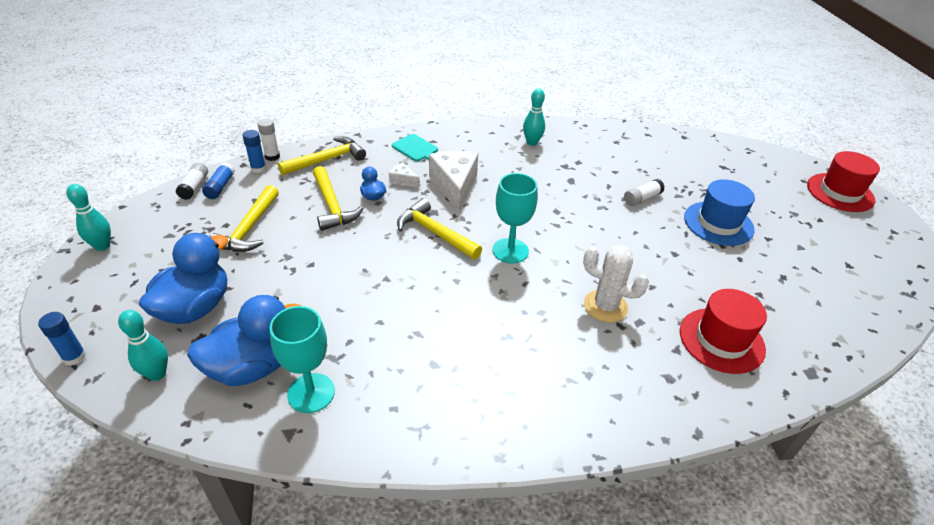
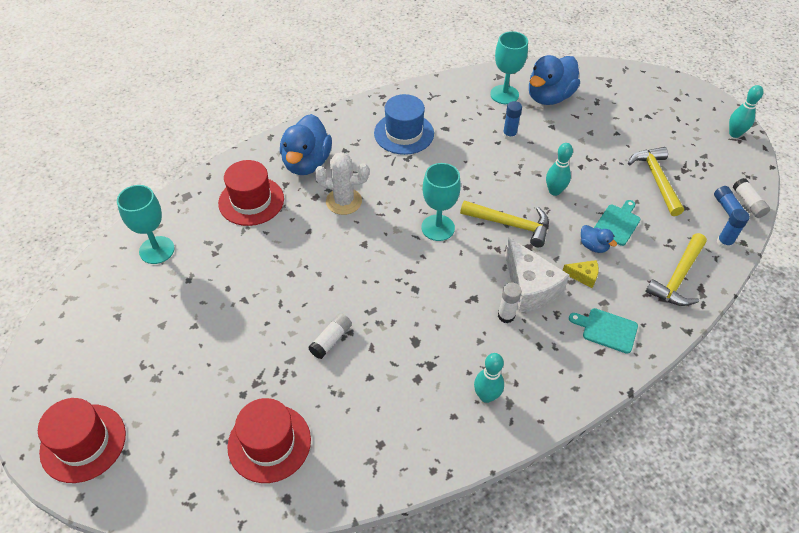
camera: 160 degrees right, 10 degrees up
blue glue stick [38,312,86,366] -> blue glue stick moved to [503,101,522,140]
turquoise bowling pin [118,310,168,381] -> turquoise bowling pin moved to [546,143,573,196]
blue duck [139,233,228,324] -> blue duck moved to [280,114,332,175]
white glue stick [257,118,280,161] -> white glue stick moved to [498,283,522,323]
yellow hammer [313,166,364,231] -> turquoise cutting board [594,200,640,246]
white cheese [389,162,419,188] -> yellow cheese [563,260,599,288]
blue hat [684,179,755,246] -> blue hat moved to [374,94,434,155]
none -> turquoise goblet [117,185,175,264]
none -> red hat [227,398,311,483]

